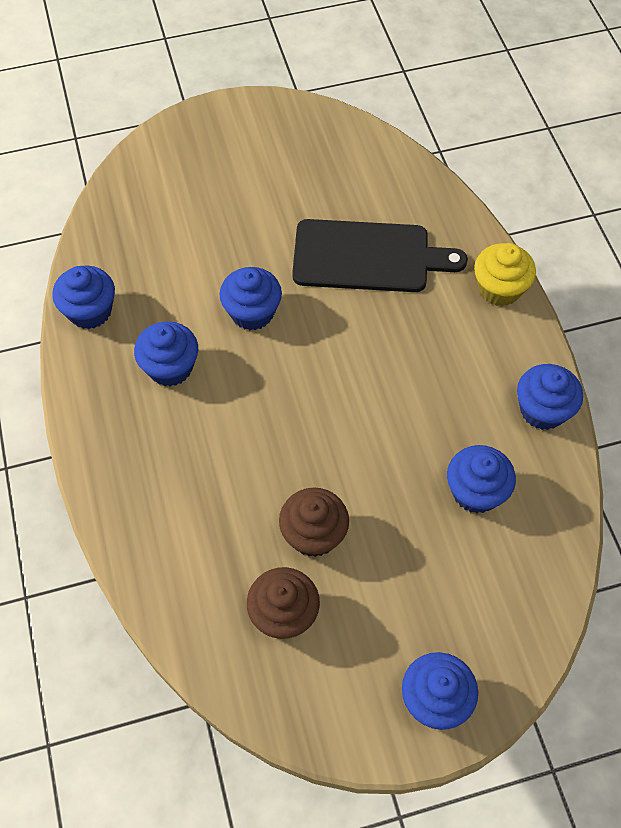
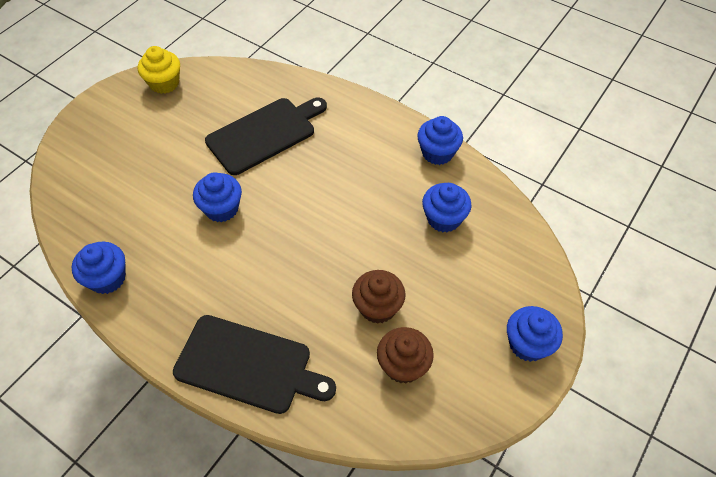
camera: 40 degrees left, 5 degrees down
blue cupcake [134,321,198,387] -> none
yellow cupcake [474,243,536,306] -> yellow cupcake moved to [138,46,180,94]
none -> black cutting board [173,315,336,414]

